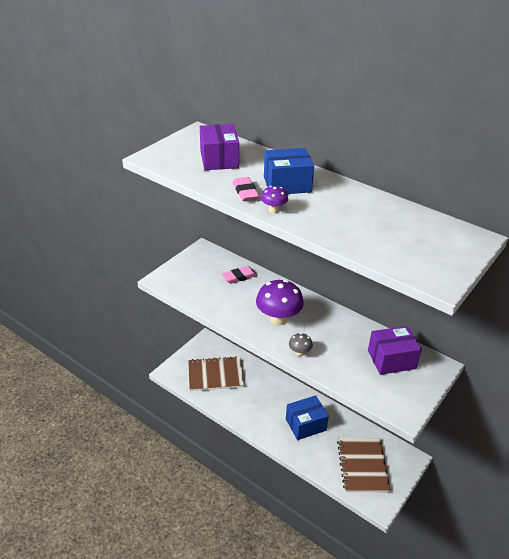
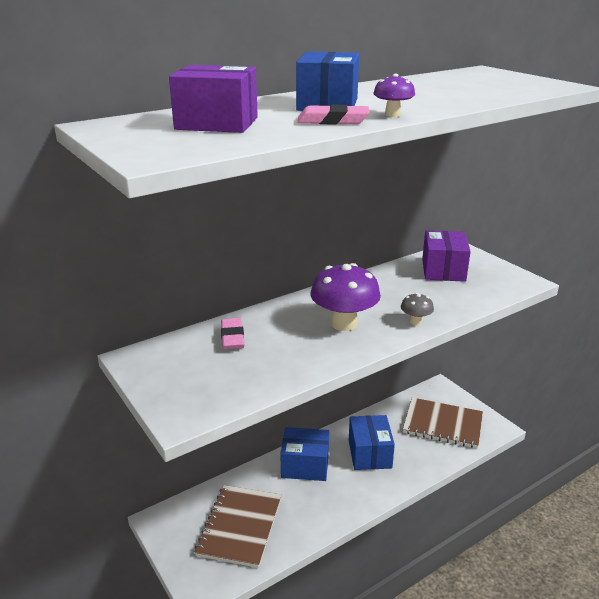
camera: 70 degrees left, 10 degrees down
none -> blue box [280,427,329,481]

